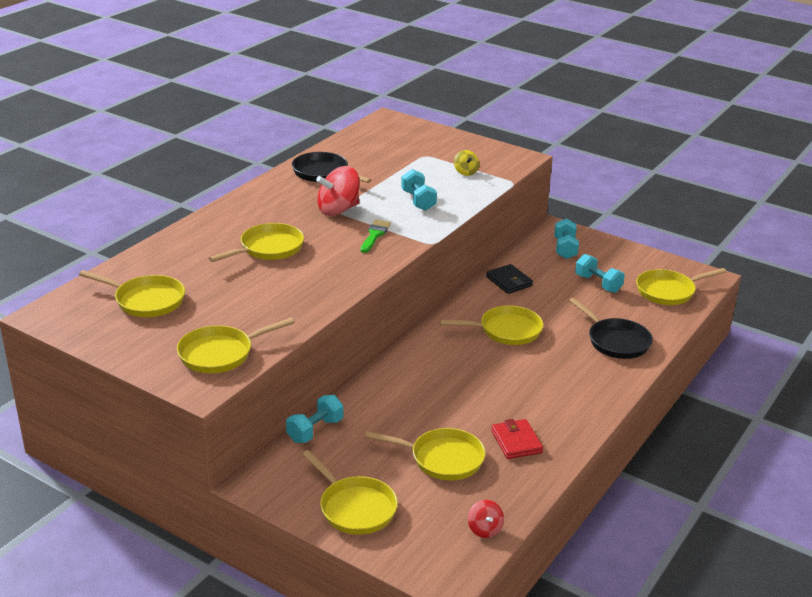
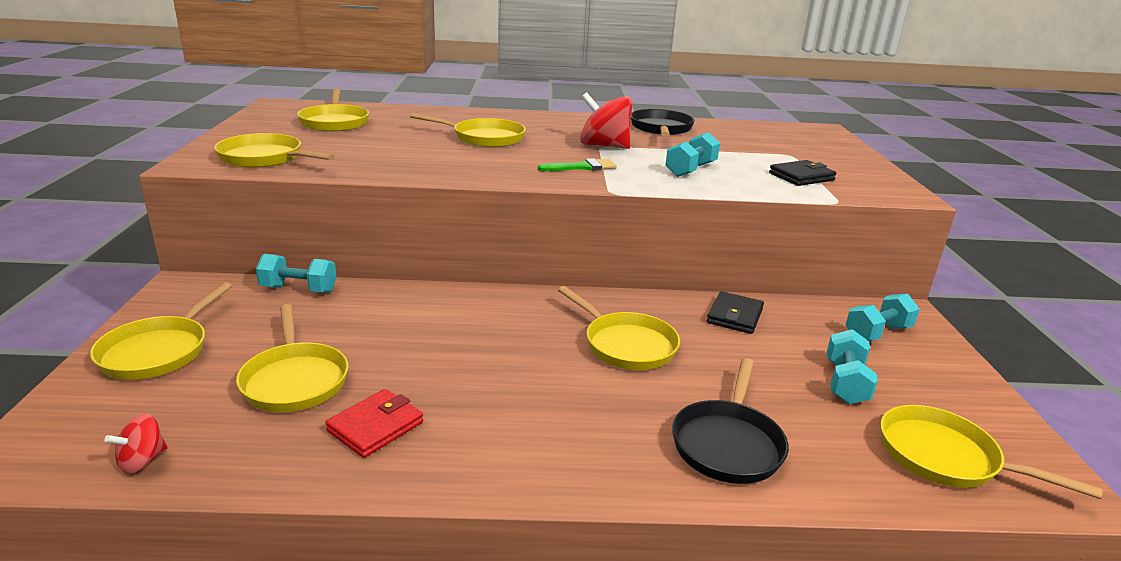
camera: 55 degrees right, 5 degrees down
yellow spinning top [454,150,479,176] -> black wallet [769,160,837,186]

